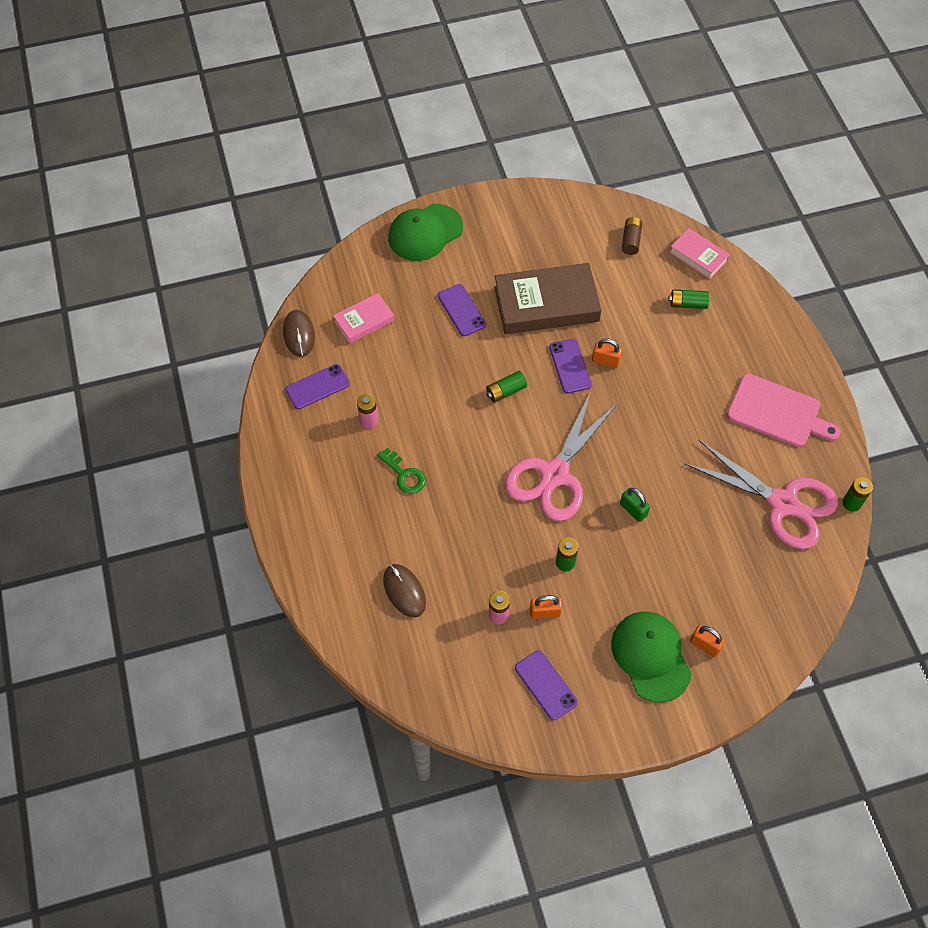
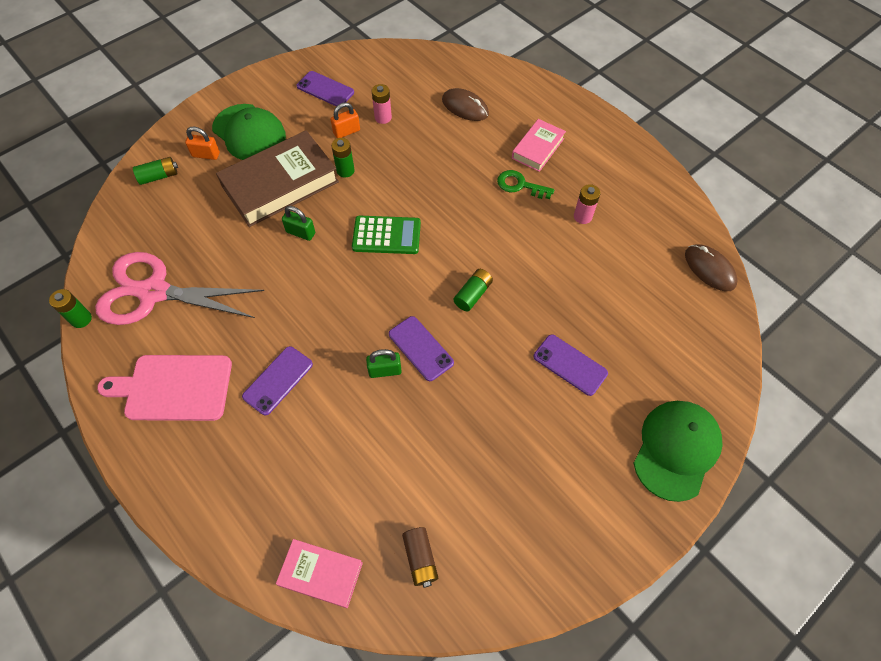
camera: 155 degrees right, 0 degrees up
purple phone [286,364,350,409] -> purple phone moved to [242,346,313,415]
pink book [333,293,395,344] -> pink book moved to [512,119,566,172]
brown book [494,263,602,334] -> brown book moved to [216,130,339,227]
pink scissors [505,392,618,521] -> green calculator [352,216,421,254]
orange padlock [592,338,622,368] -> green padlock [366,349,402,378]
green battery [669,289,709,309] -> green battery moved to [133,157,178,185]

